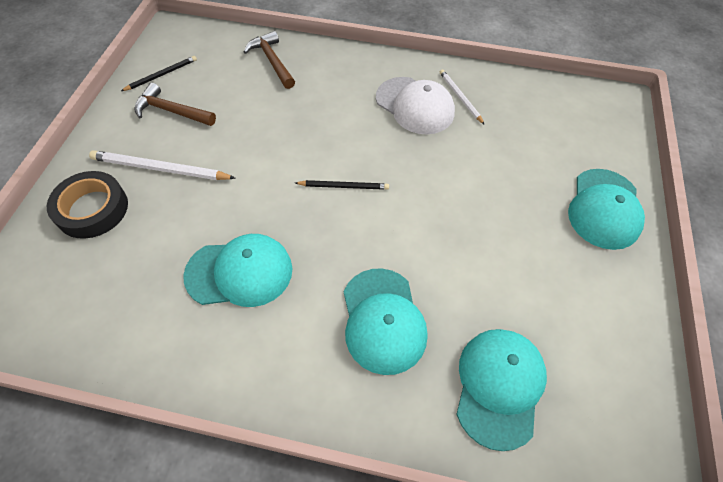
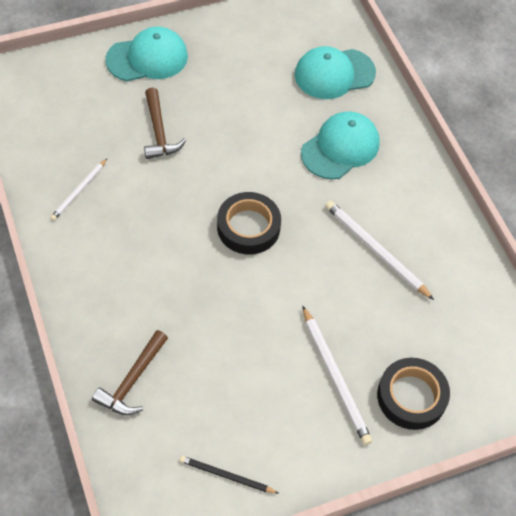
camera: 125 degrees left, 0 degrees up
brown hammer [134,83,216,126] -> brown hammer moved to [144,88,186,159]
turquoise cap [183,234,293,307] -> white pencil [325,201,434,300]
black pencil [295,180,389,190] -> black tape [217,192,281,254]
white cap [376,77,455,134] -> none

